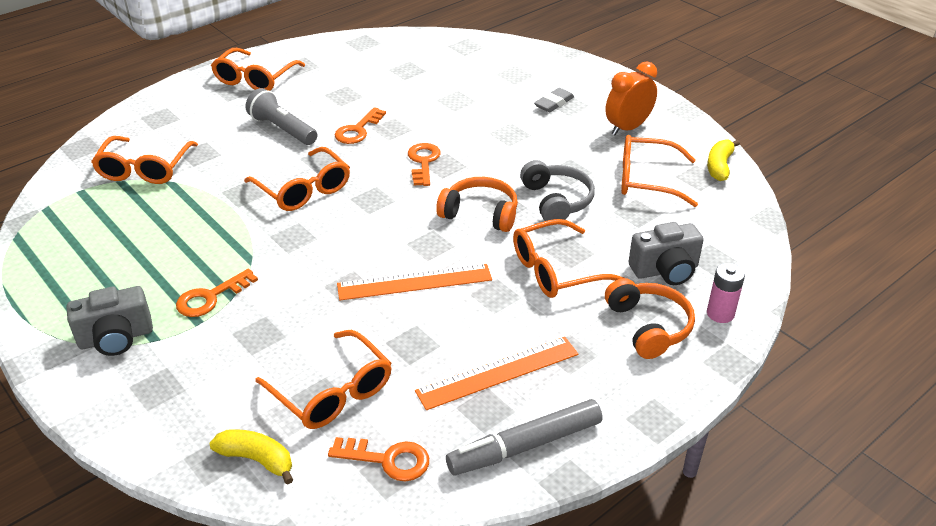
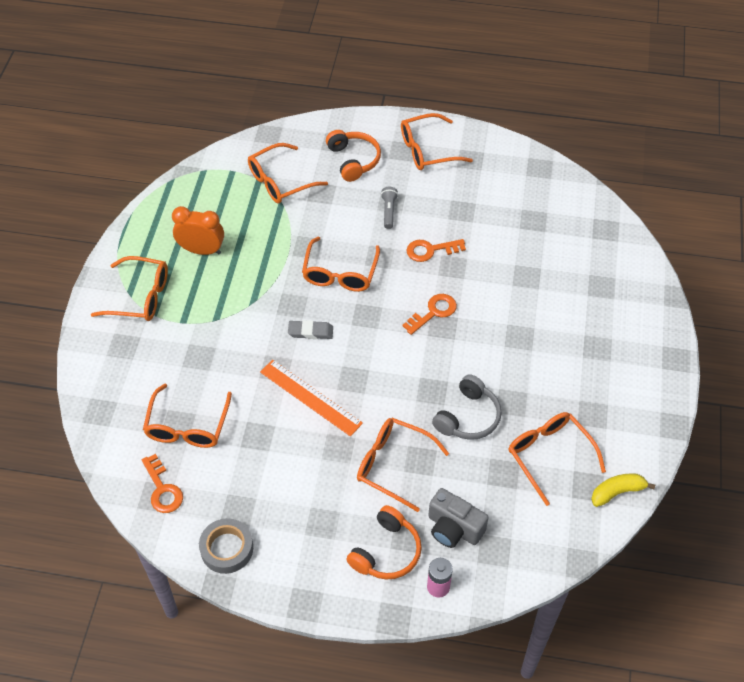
camera: 50 degrees right, 15 degrees up
grey camera [66,286,153,356] -> orange glasses [91,256,168,321]
orange key [176,269,258,317] -> none
yellow banana [209,429,293,485] -> none
grey flashlight [246,88,317,145] -> grey flashlight [381,187,398,229], size x0.62
orange ruler [415,337,578,410] -> none
orange headphones [436,177,518,232] -> orange headphones moved to [326,130,381,182]
grey marker [446,399,603,475] -> grey tape [199,518,253,574]
grey eraser [534,88,574,112] -> grey eraser moved to [288,320,333,339]
orange clock [605,62,657,135] -> orange clock moved to [172,206,224,255]

